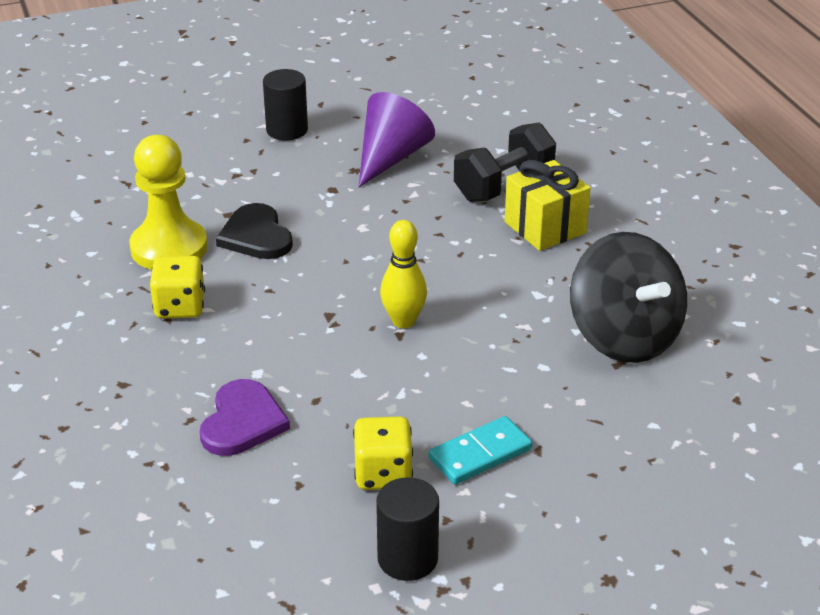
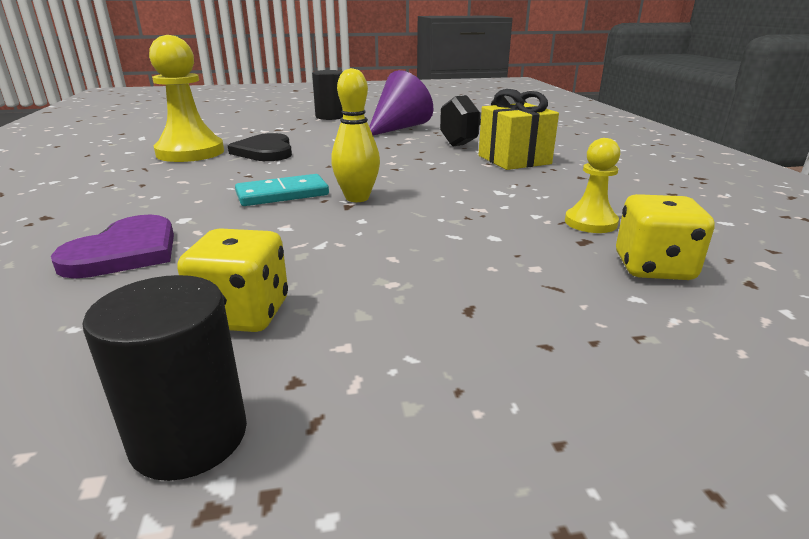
camera: 10 degrees right, 10 degrees down
yellow dice [150,256,205,319] -> yellow dice moved to [616,194,714,280]
turquoise domino [429,416,532,485] -> turquoise domino moved to [235,174,329,206]
black spinning top [570,232,687,363] -> yellow pawn [565,138,620,233]

